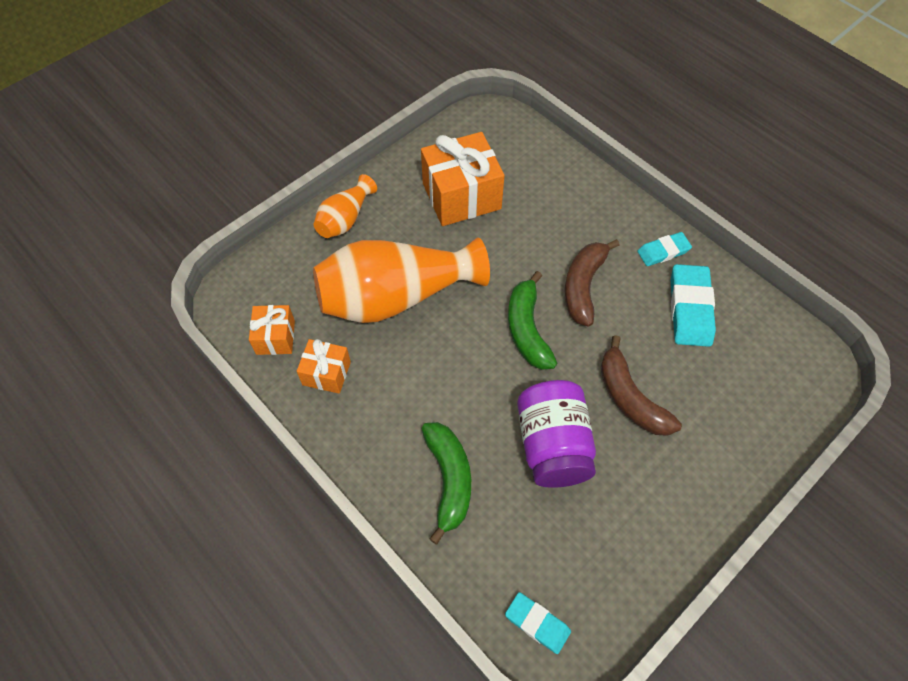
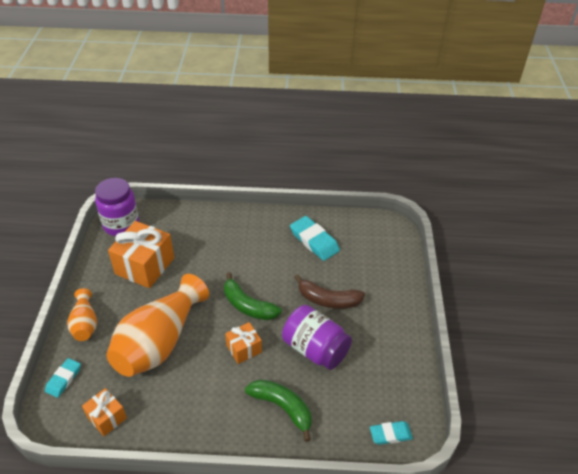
camera: 45 degrees left, 15 degrees down
orange gift [297,339,351,394] -> orange gift moved to [225,322,262,364]
brown banana [565,239,620,326] -> none
turquoise eraser [637,232,692,266] -> turquoise eraser moved to [45,358,81,398]
none -> purple jar [95,178,139,236]

